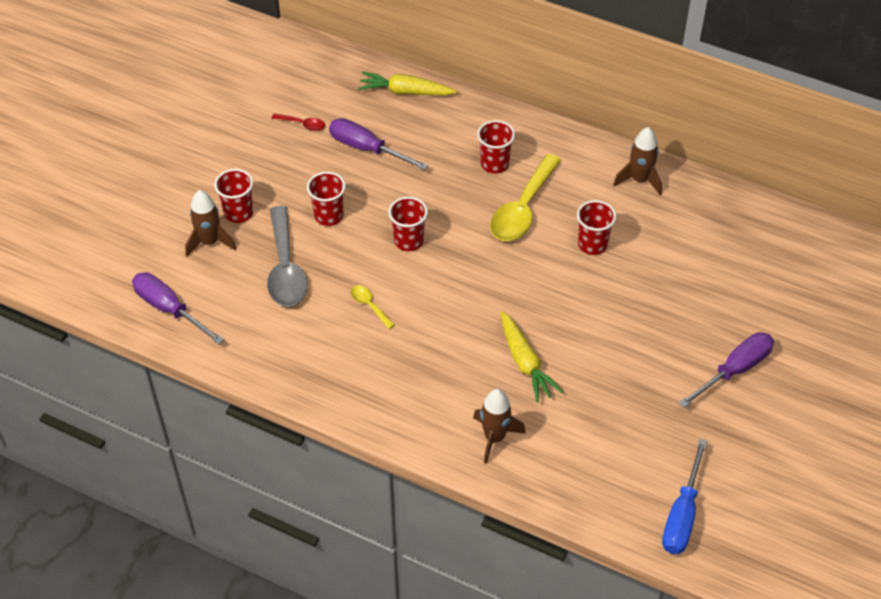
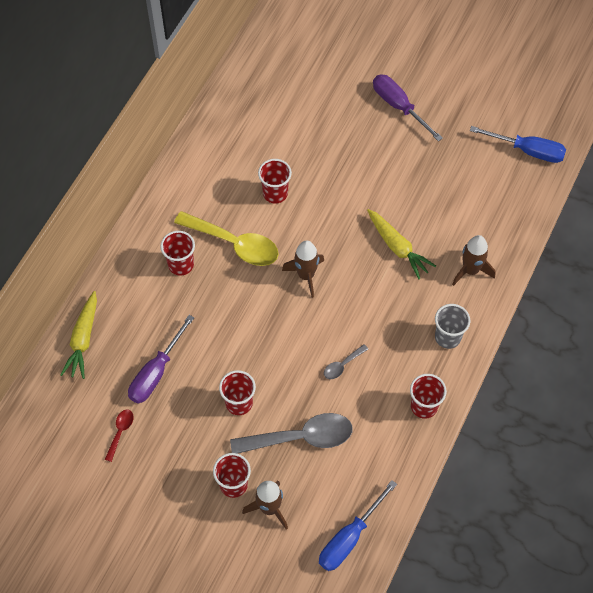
camera: 90 degrees left, 10 degrees up
purple screwdriver [132,272,224,345] -> blue screwdriver [319,480,397,571]
yellow spoon [351,285,395,329] -> grey spoon [324,344,368,379]
red cup [388,197,428,251] -> red cup moved to [410,374,447,419]
yellow carrot [501,311,563,402] -> yellow carrot turned 75 degrees clockwise [367,209,436,279]
brown rocket [613,127,662,196] -> brown rocket moved to [282,241,324,298]
none -> grey cup [435,304,470,349]

